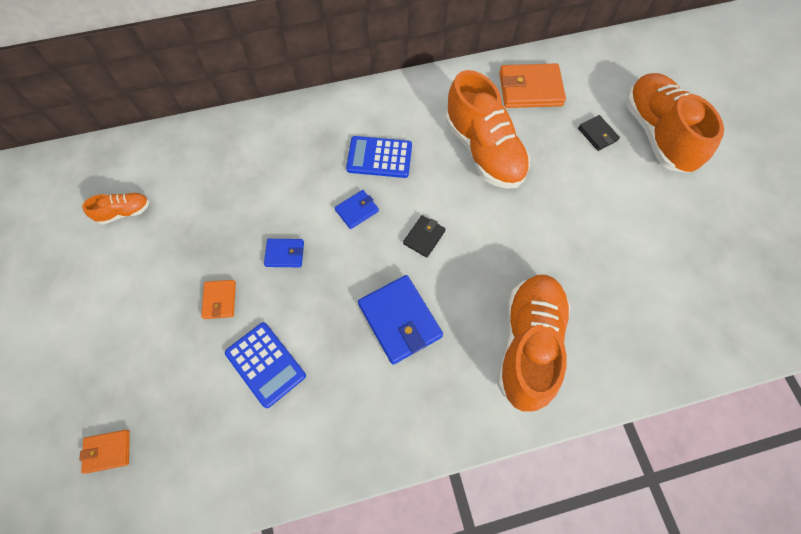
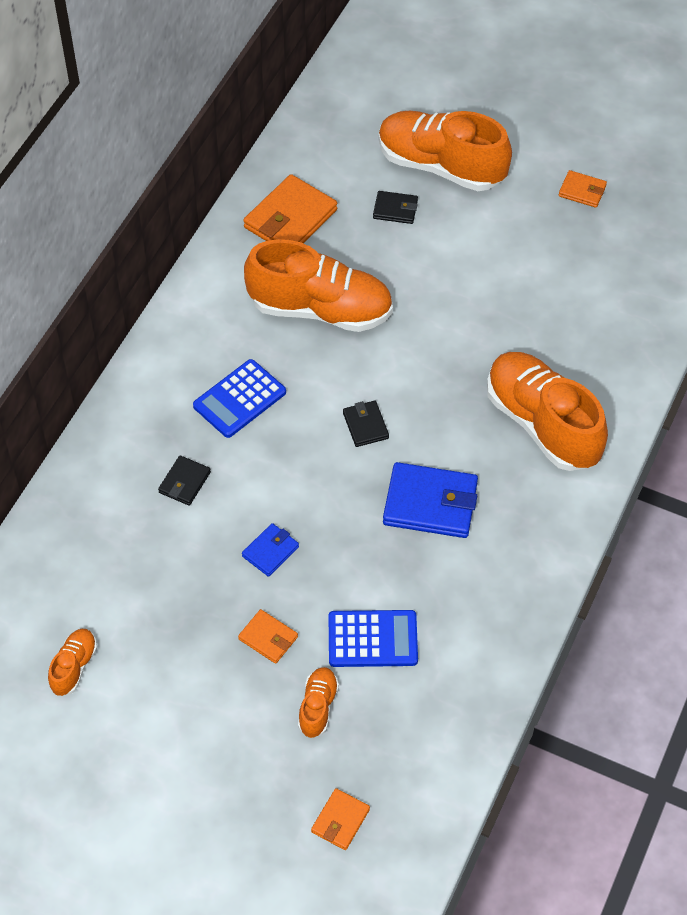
camera: 50 degrees left, 10 degrees down
blue wallet [335,190,379,229] -> none
none -> black wallet [158,456,211,506]
none -> orange shoe [298,667,339,738]
none -> orange wallet [559,170,607,208]

